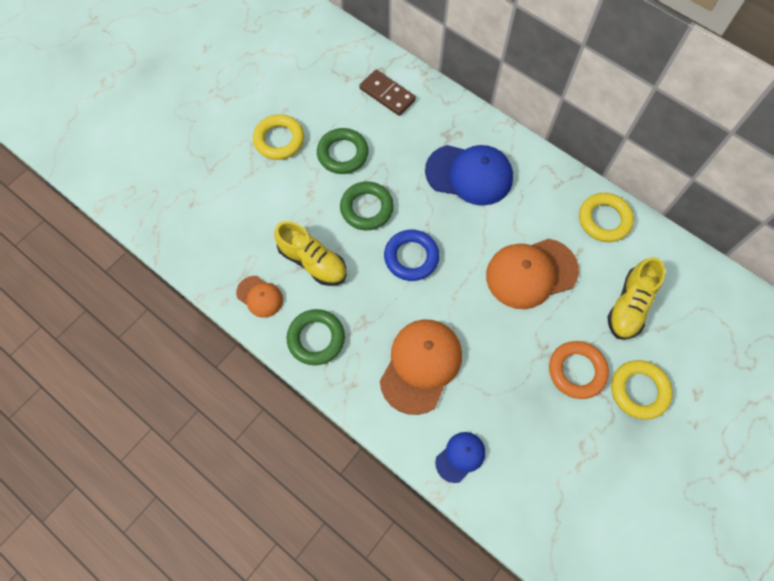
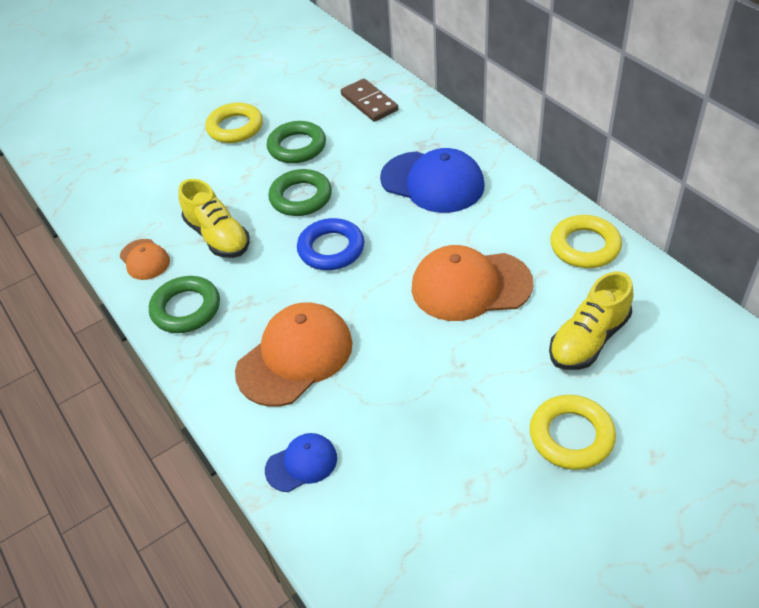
camera: 20 degrees right, 20 degrees down
orange ring [549,341,609,399] -> none

